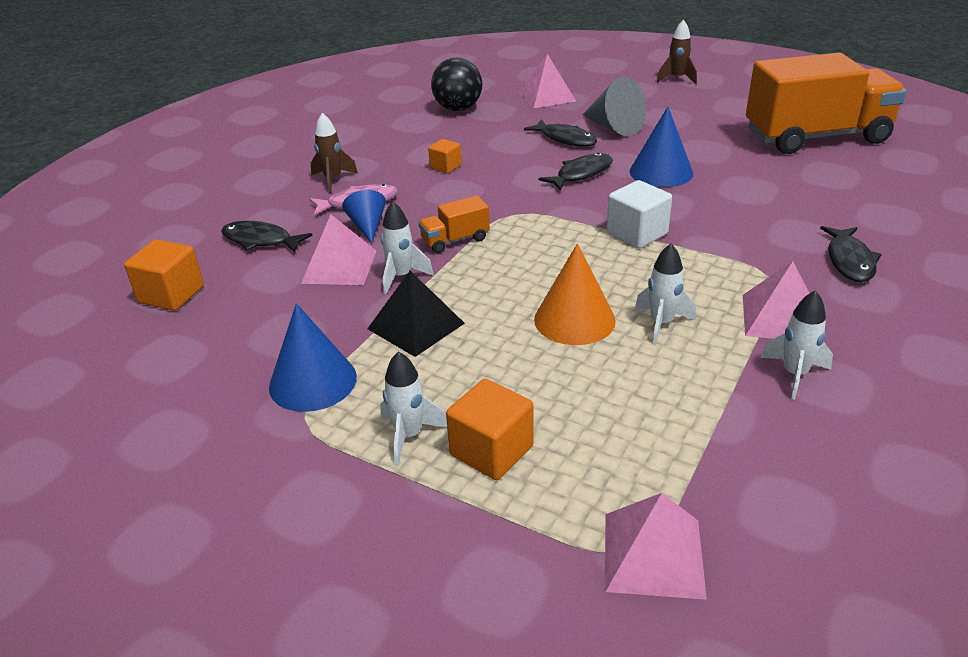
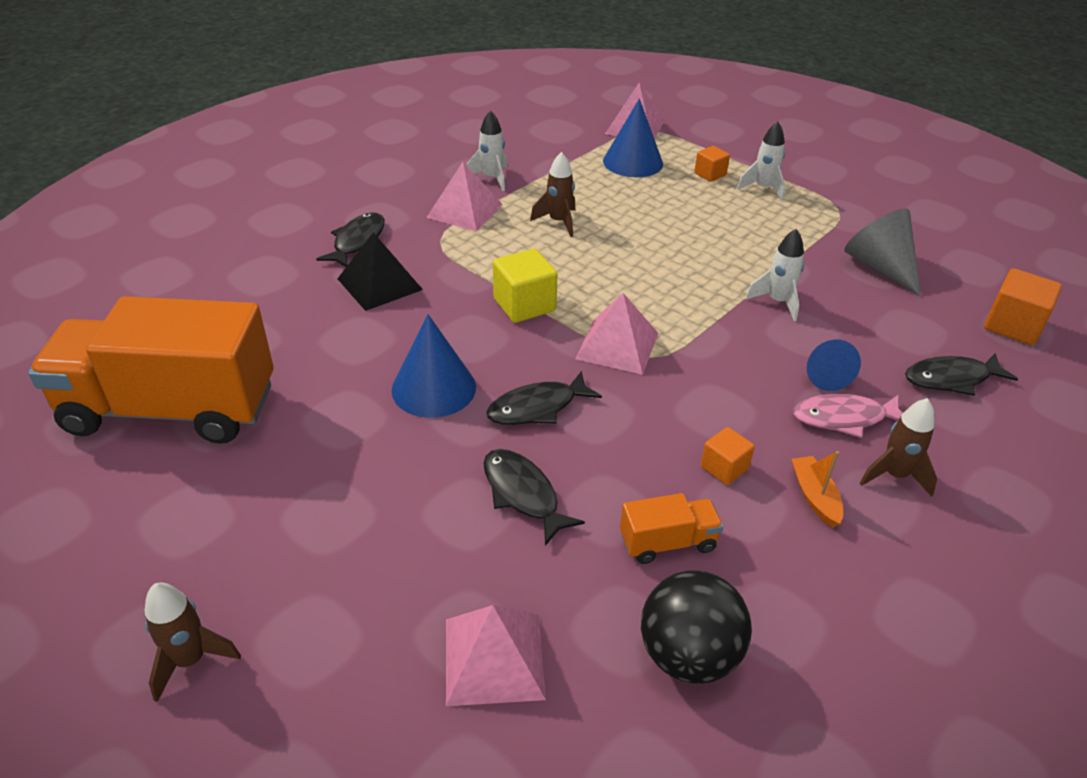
camera: 170 degrees left, 5 degrees up
black fish [221,221,313,253] -> black fish turned 135 degrees clockwise [905,353,1018,396]
blue cone [269,303,357,412] -> blue cone moved to [603,99,663,177]
pink pyramid [301,215,376,285] -> pink pyramid moved to [576,293,658,375]
black pyramid [367,271,465,357] -> black pyramid moved to [338,232,423,311]
orange truck [419,195,490,253] -> orange truck moved to [620,493,723,564]
orange cube [446,379,534,480] -> orange cube [694,146,730,182], size x0.61
orange cone [534,243,616,345] -> none
grey cone [582,77,647,136] -> grey cone moved to [844,209,921,296]
white cube [607,180,672,249] -> yellow cube [493,249,558,323]
white rocket [635,244,696,345] -> brown rocket [530,152,575,237]
none -> orange boat [792,451,843,527]

